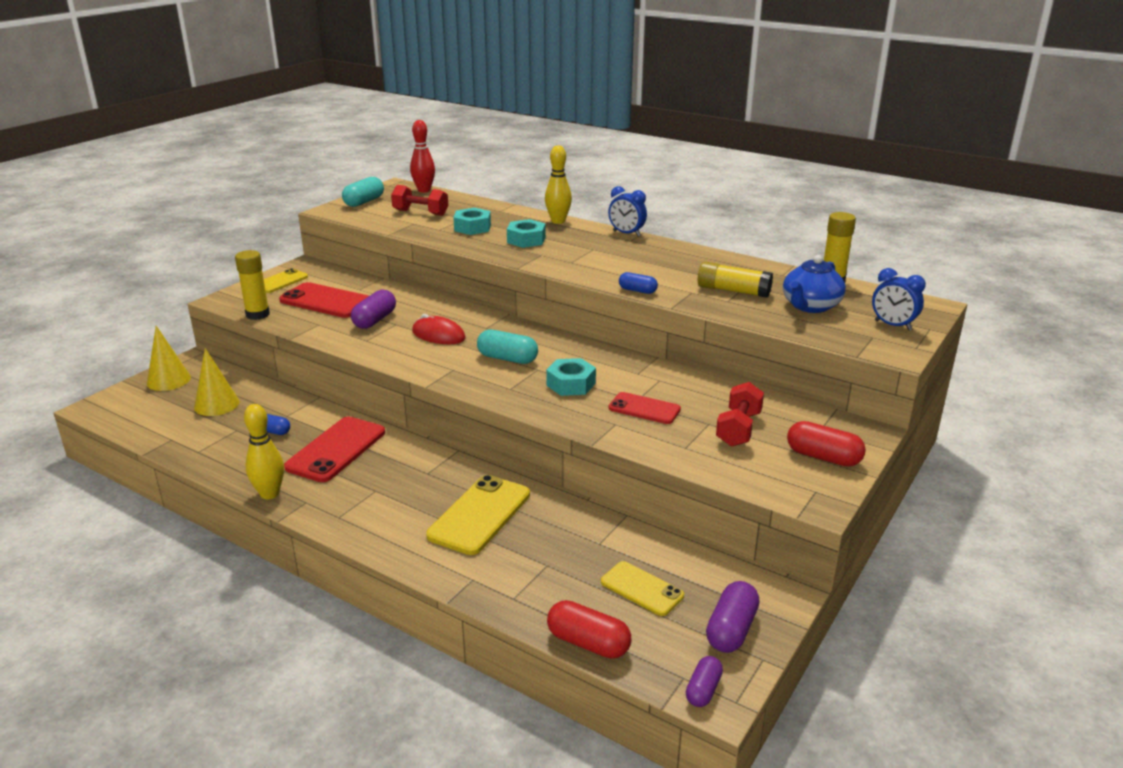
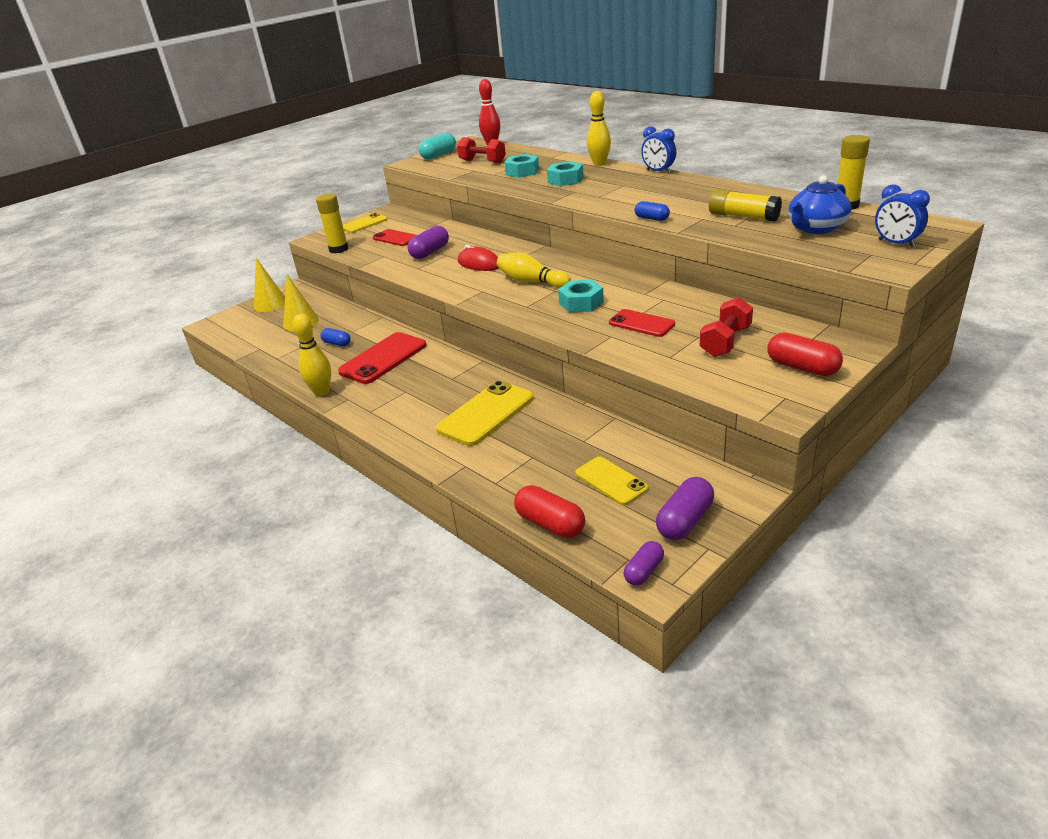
camera: 15 degrees right, 5 degrees up
red phone [279,282,369,318] -> red phone [373,229,417,246], size x0.62
turquoise capsule [477,330,538,364] -> yellow bowling pin [497,253,571,288]

